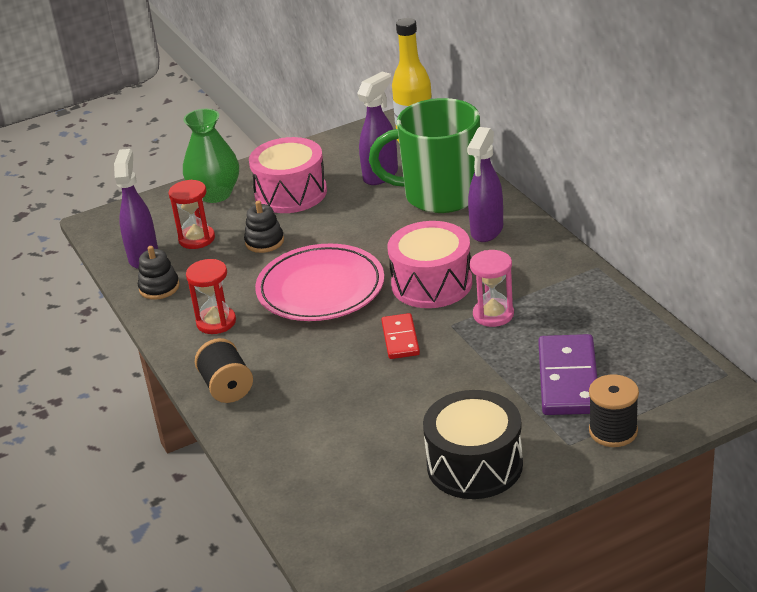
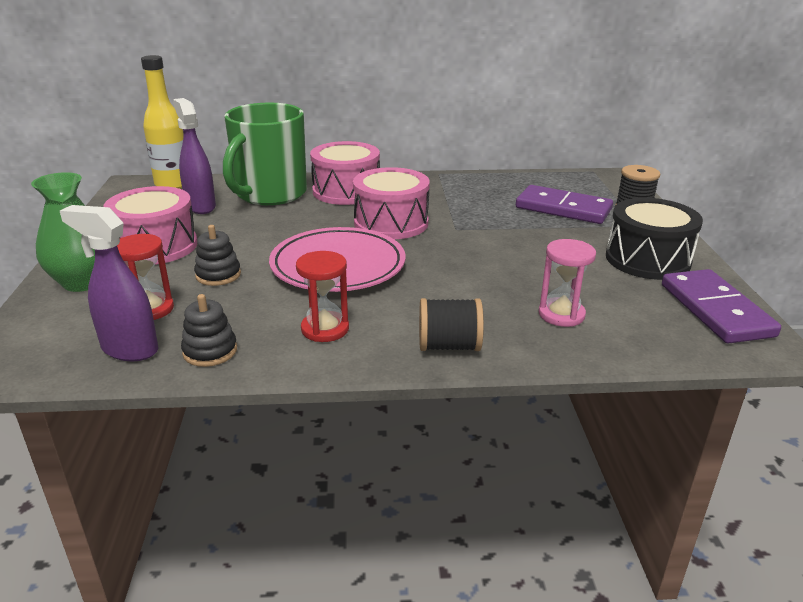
camera: 70 degrees left, 5 degrees down
red domino [381,313,420,359] -> none
purple spray bottle [467,127,503,242] -> pink drum [310,141,380,205]
pink hourglass [470,250,514,327] -> pink hourglass moved to [539,239,596,327]
none -> purple domino [662,269,781,344]

